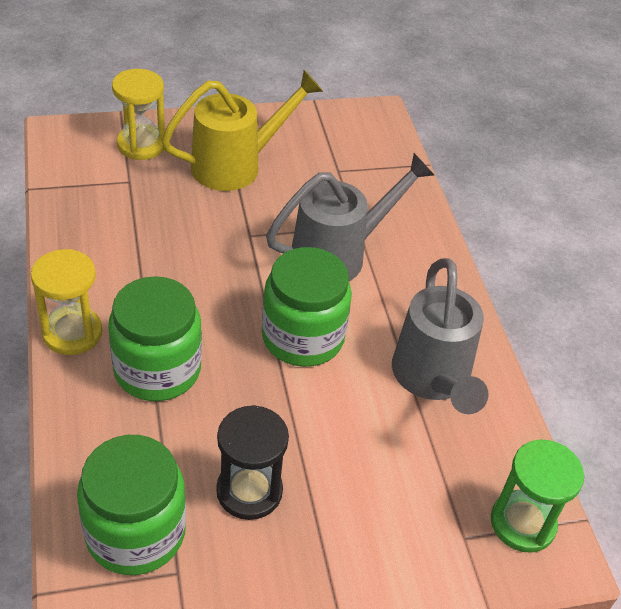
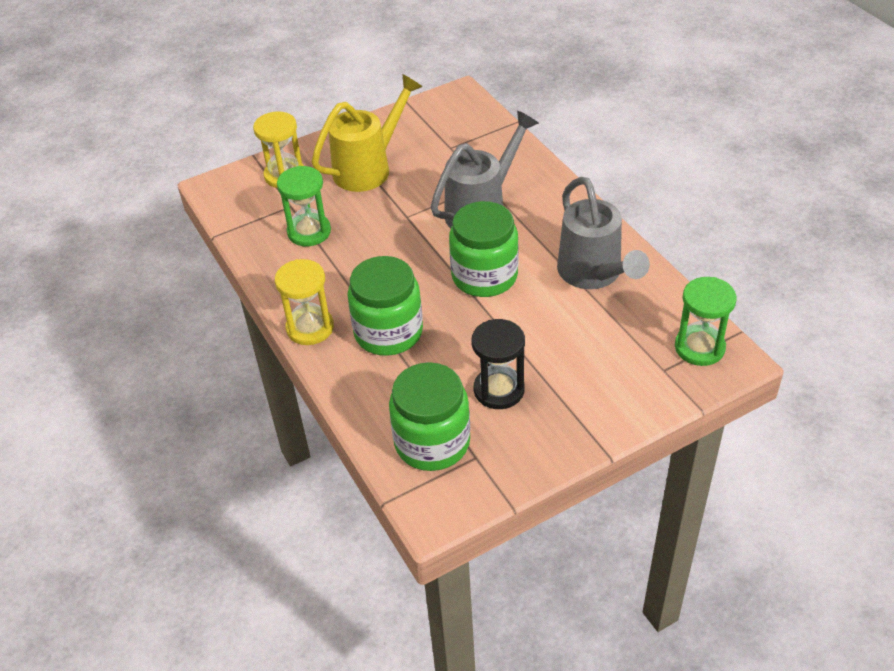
camera: 10 degrees left, 0 degrees up
none -> green hourglass [277,166,331,246]

